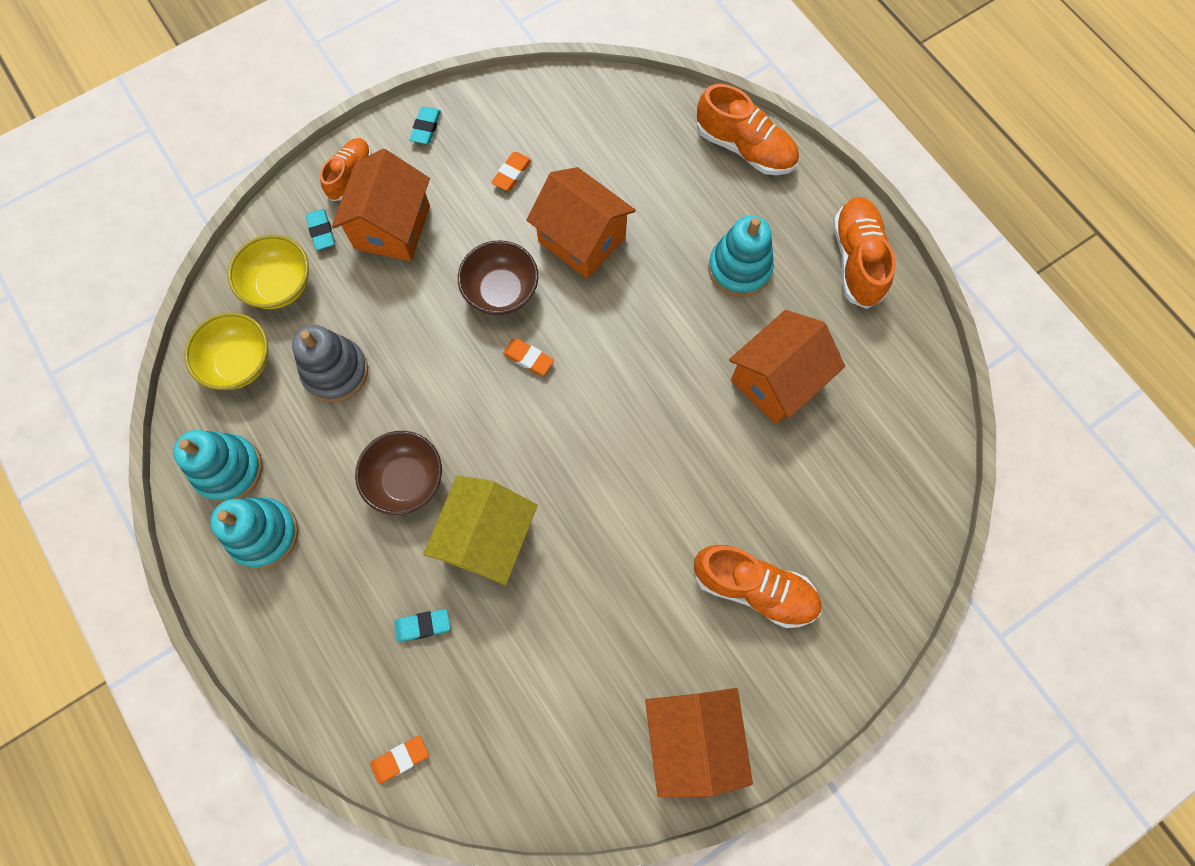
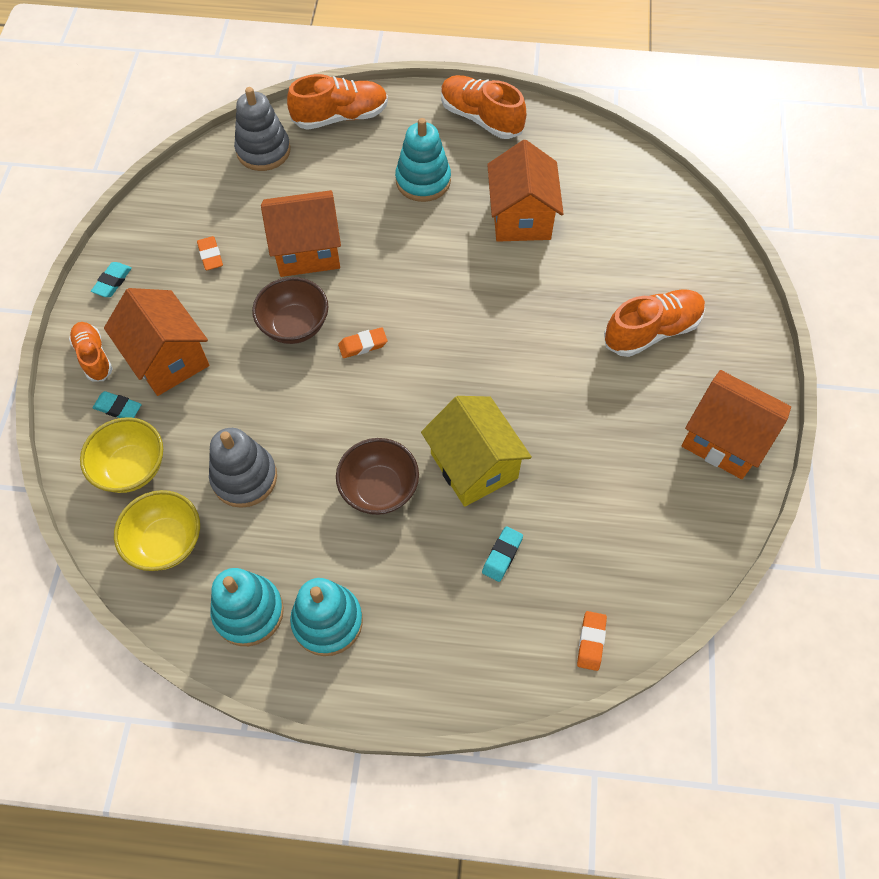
camera: 50 degrees left, 10 degrees down
turquoise eraser [410,107,441,144] -> turquoise eraser turned 60 degrees clockwise [91,262,132,297]
none -> grey stacking toy [234,87,291,171]

